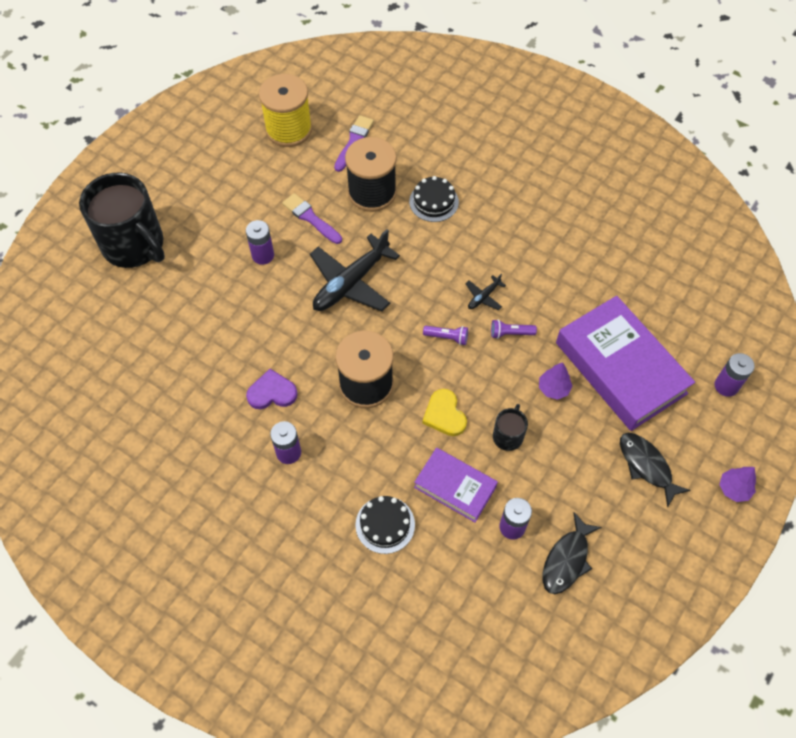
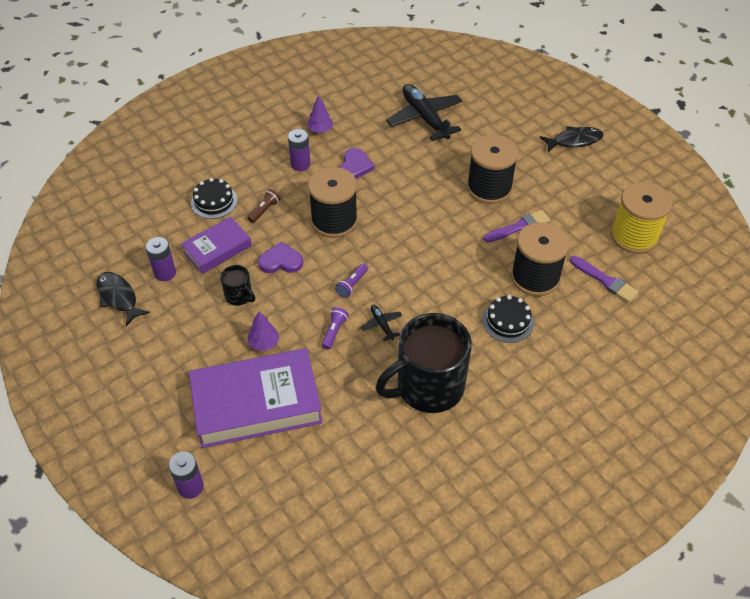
camera: 110 degrees right, 10 degrees down
black mug [79,172,165,268] -> black mug moved to [376,313,472,413]
purple battery [246,220,274,265] -> black spool [467,135,519,204]
black plane [310,229,400,312] -> black plane moved to [386,84,463,141]
yellow heart [422,389,467,436] -> purple heart [258,242,303,273]
black fish [620,433,691,508] -> black fish moved to [540,126,604,152]
purple tree [719,467,756,502] -> purple tree moved to [307,95,333,133]
none -> brown flashlight [248,189,281,223]

